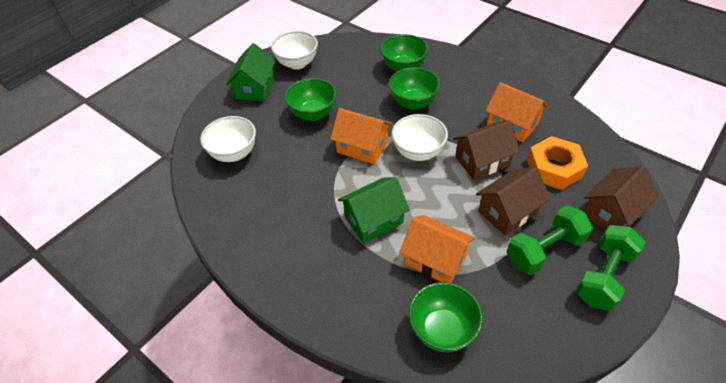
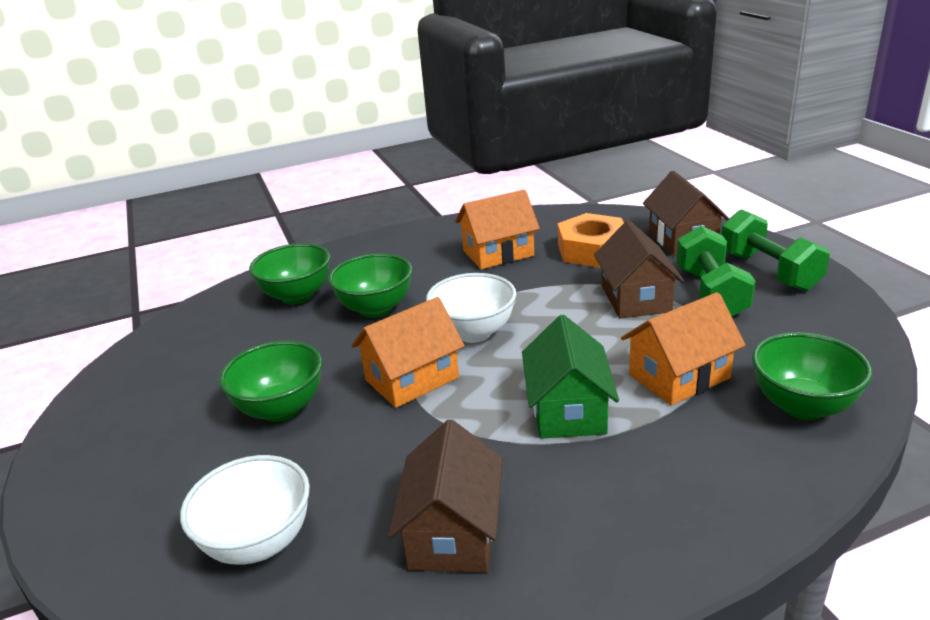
camera: 60 degrees left, 20 degrees down
green house [226,43,276,101] -> none
white bowl [271,31,318,70] -> none
brown house [453,120,520,180] -> brown house moved to [388,419,503,573]

